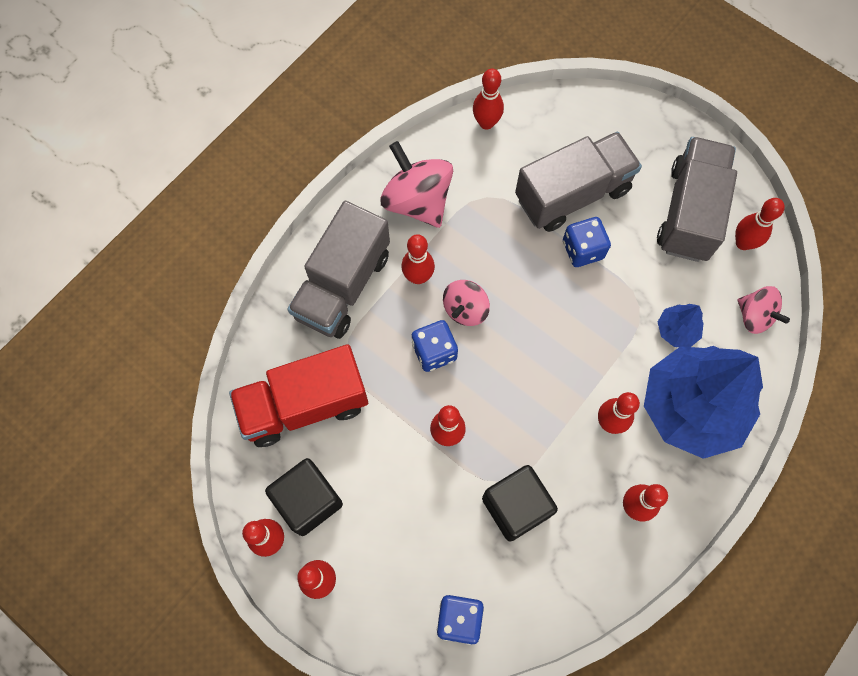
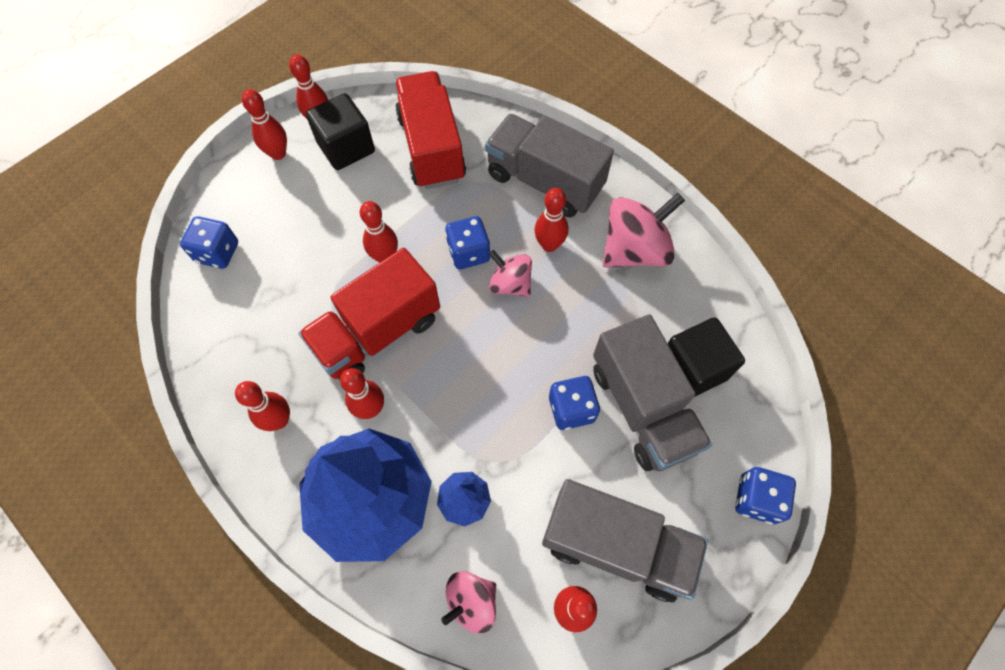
camera: 95 degrees right, 5 degrees down
red bowling pin [473,68,504,130] -> none
black cube [482,465,558,542] -> black cube moved to [668,317,745,396]
none -> red truck [298,248,440,380]
none -> blue dice [735,467,796,524]

